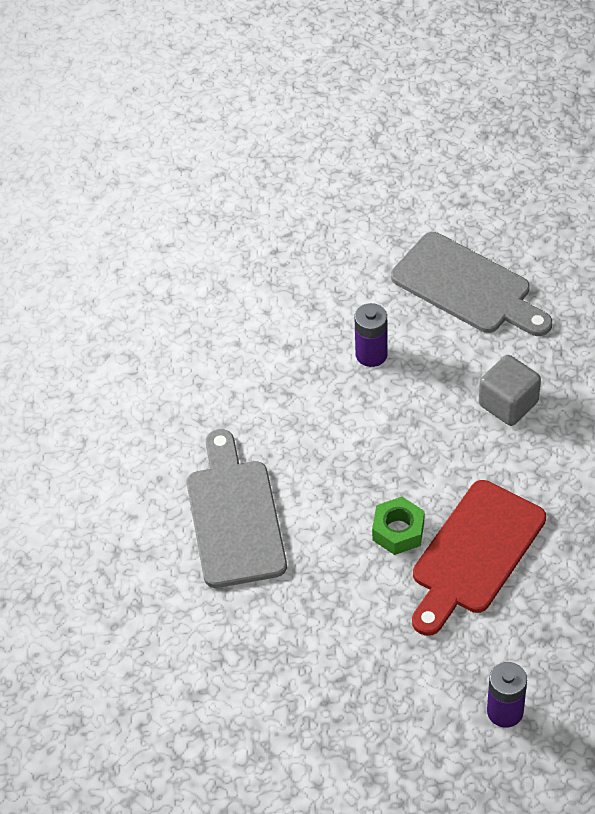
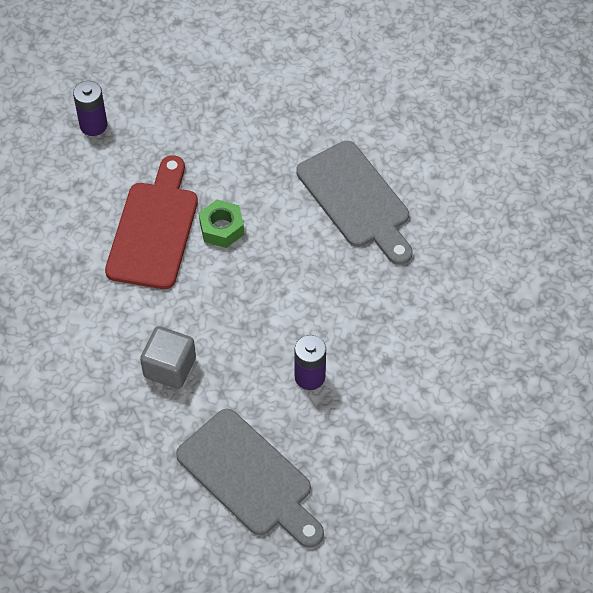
camera: 155 degrees right, 5 degrees up
grey cutting board [391,232,552,336] -> grey cutting board turned 150 degrees counterclockwise [176,409,324,548]

